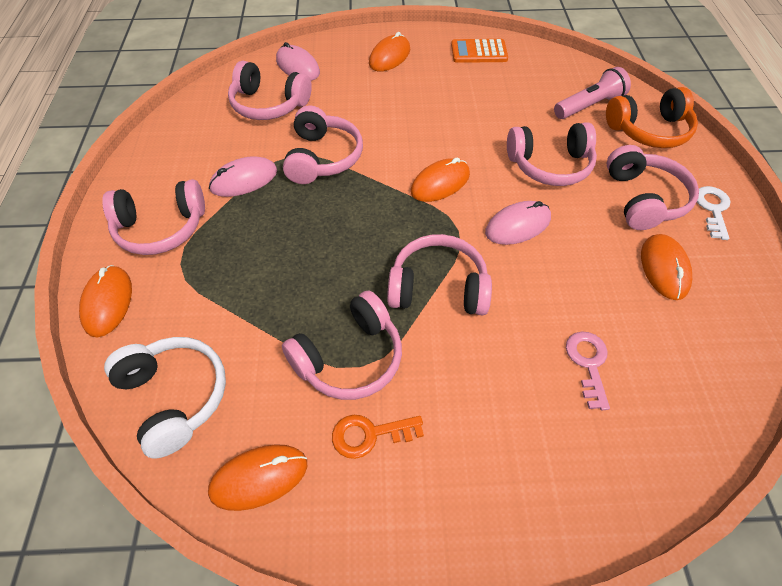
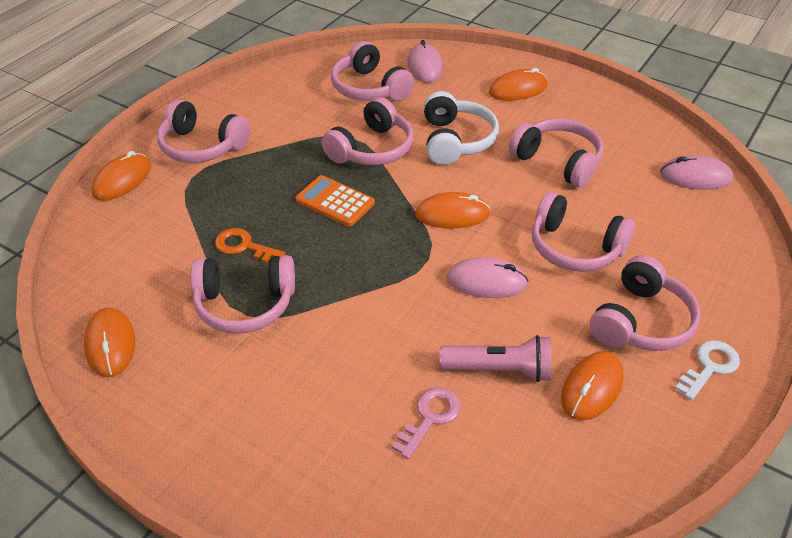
camera: 35 degrees right, 10 degrees down
white headphones [104,337,226,459] -> white headphones moved to [424,91,499,165]
orange mouse [208,444,307,511] -> orange mouse turned 60 degrees clockwise [84,307,135,377]
pink mouse [209,156,277,197] -> pink mouse moved to [660,155,734,190]
orange key [332,415,424,459] -> orange key moved to [215,228,286,263]
pink headphones [387,234,492,315] -> pink headphones moved to [509,118,604,188]
orange calculator [451,39,508,63] -> orange calculator moved to [295,175,375,227]
pink flashlight [554,67,631,119] -> pink flashlight moved to [439,335,551,382]
orange headphones [606,87,698,148] -> none

